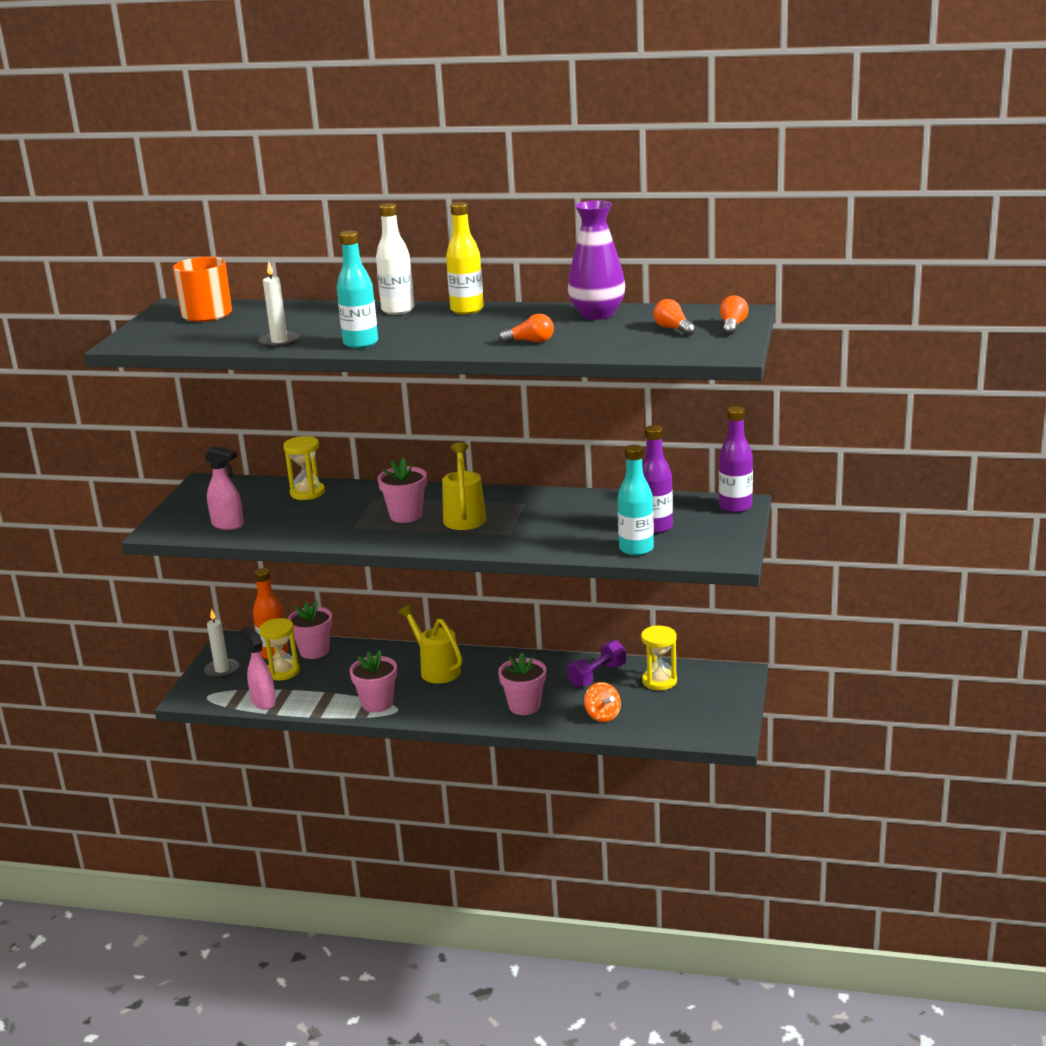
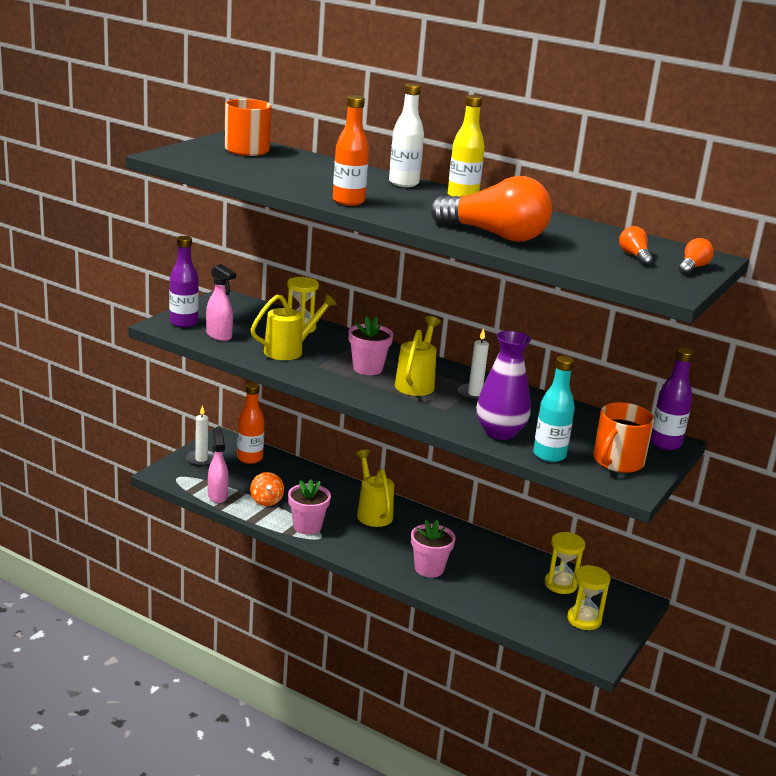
camera: 15 degrees right, 0 degrees up
white candle [259,261,300,348] -> white candle moved to [458,328,489,402]
yellow hourglass [259,618,300,681] -> yellow hourglass moved to [567,565,611,630]
pink flower pot [288,601,332,659] -> none
turquoise bottle [337,230,378,349] -> orange bottle [333,95,369,206]
orange light bulb [499,314,554,343] -> orange light bulb [430,176,552,242], size x2.33
purple dumbbell [567,640,626,688] -> none
purple vase [568,200,625,320] -> purple vase moved to [476,330,531,440]
orange spinning top [584,682,621,722] -> orange spinning top moved to [250,472,284,506]
purple bottle [642,425,673,534] -> purple bottle moved to [169,236,199,328]
none -> yellow watering can [250,294,337,360]
none -> orange mug [593,402,654,473]

